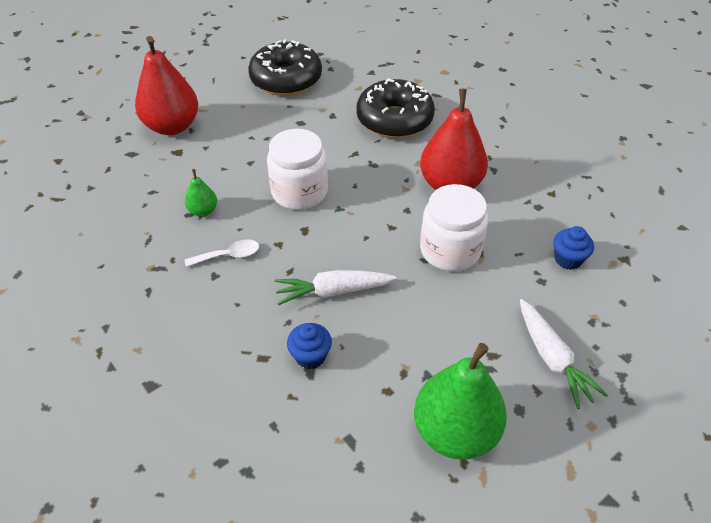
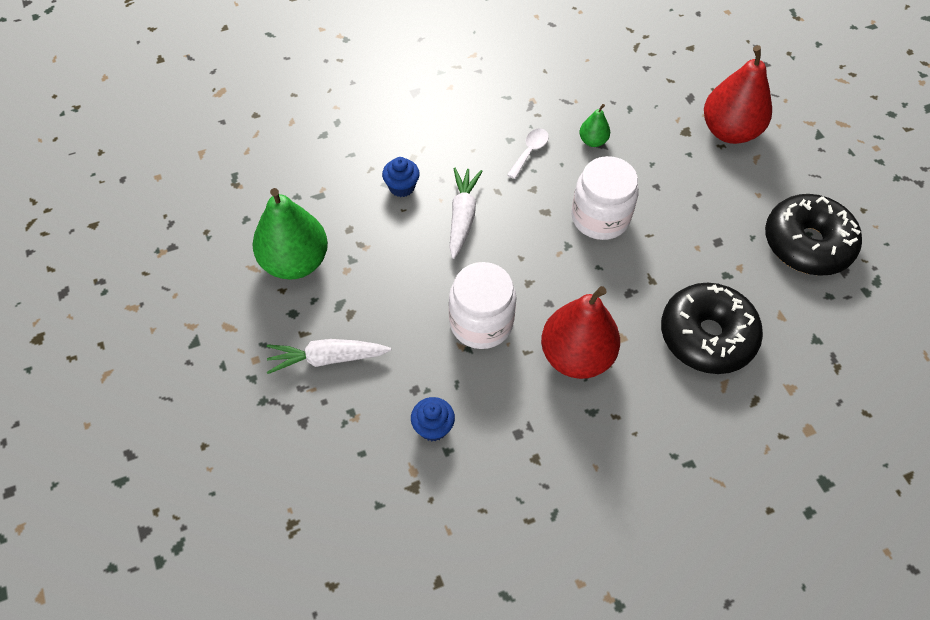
camera: 105 degrees right, 10 degrees up
white spoon [185,239,259,267] -> white spoon turned 150 degrees counterclockwise [507,128,549,179]

